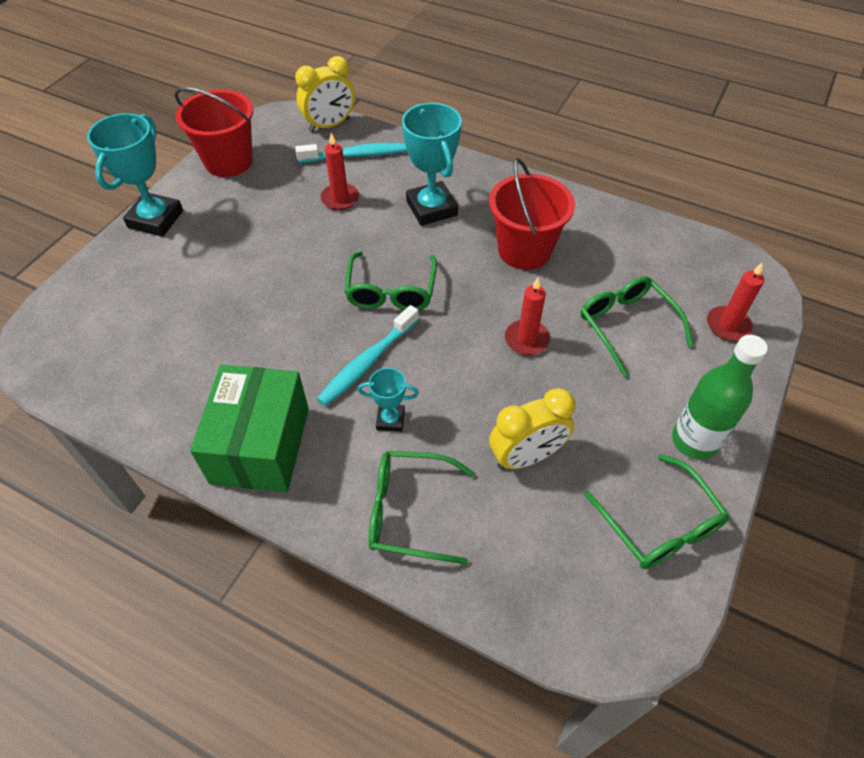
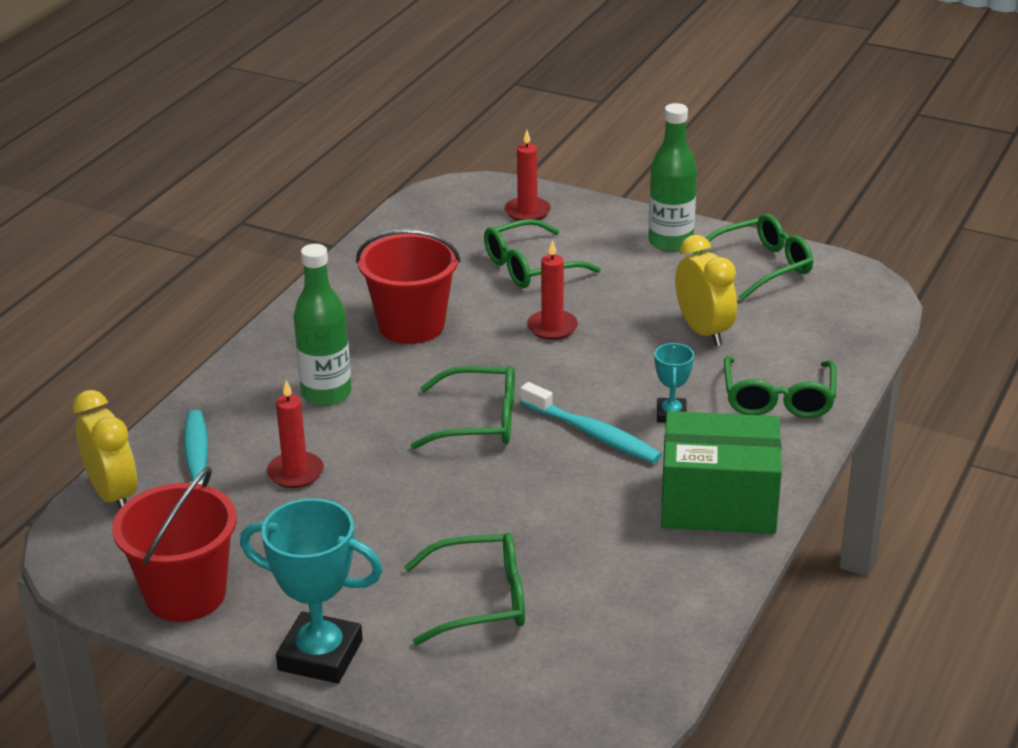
camera: 90 degrees left, 20 degrees down
turquoise trophy [402,103,462,226] -> green bottle [293,244,352,406]
none -> green glasses [404,533,525,645]

